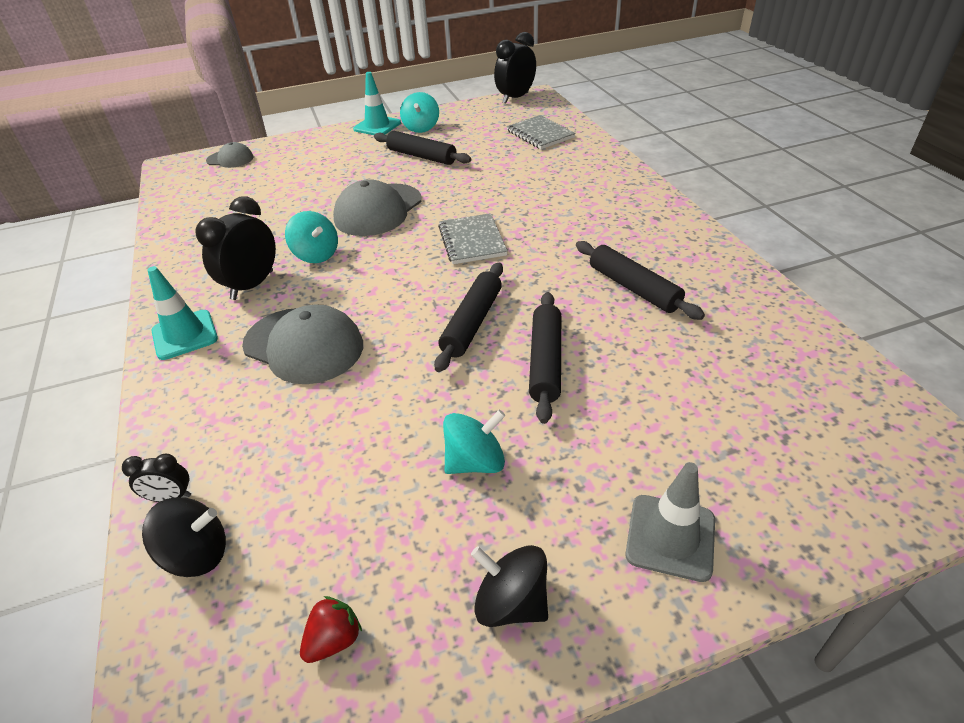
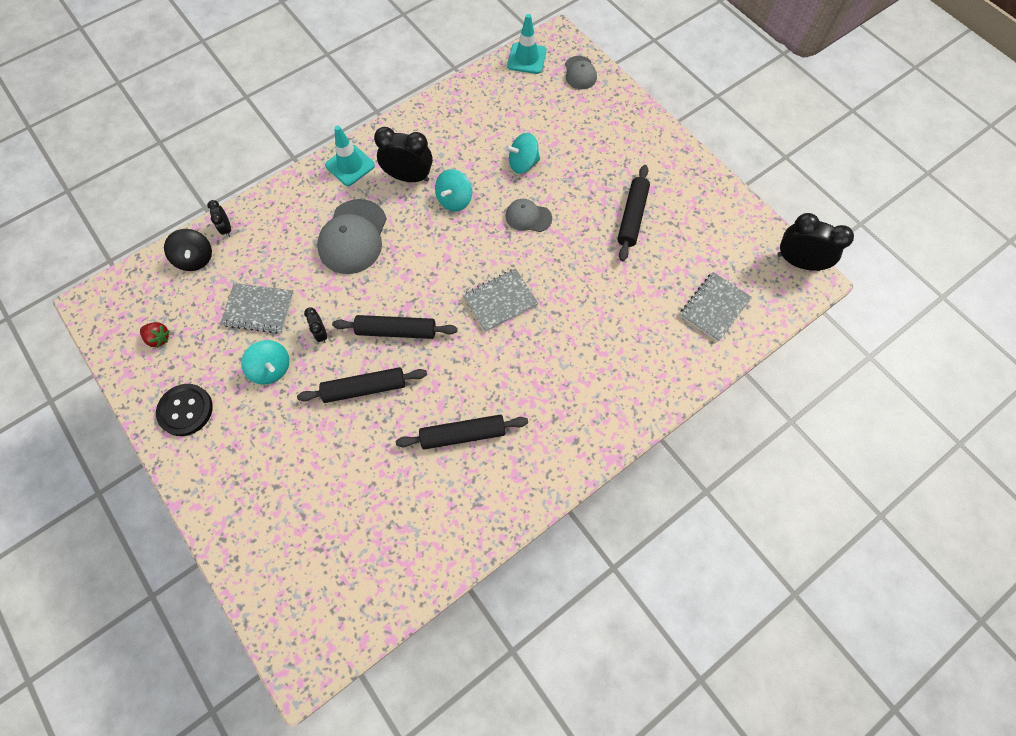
camera: 70 degrees right, 25 degrees up
grey cap [333,179,422,236] -> grey cap [506,199,552,232], size x0.56
turquoise traffic cone [353,72,401,135] -> turquoise traffic cone moved to [507,14,547,74]
turquoise spinning top [400,92,439,133] -> turquoise spinning top moved to [506,133,540,174]
black spinning top [471,545,548,627] -> black button [156,384,213,436]
black rolling pin [576,241,705,320] -> black rolling pin turned 45 degrees clockwise [396,415,528,450]
grey traffic cone [625,462,715,582] -> none
none -> grey notebook [220,283,294,334]
none -> black clock [304,307,327,343]

